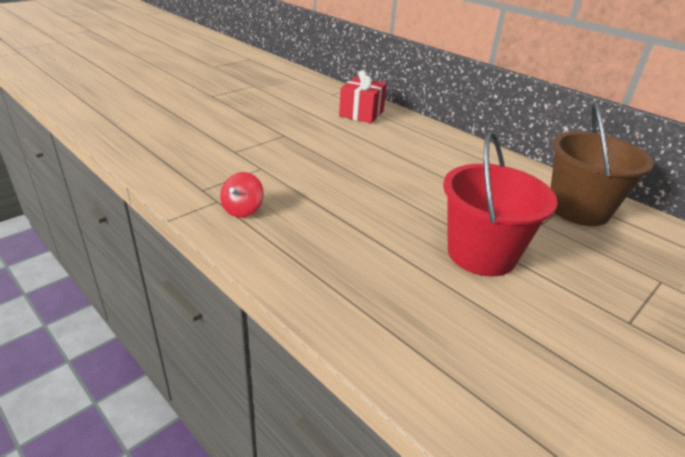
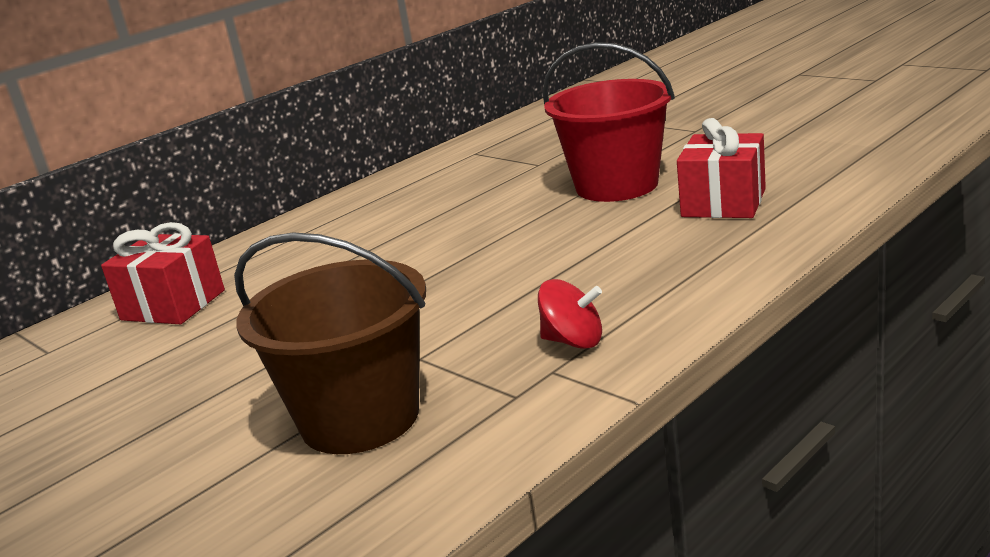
camera: 85 degrees left, 10 degrees down
brown bucket [551,102,654,226] -> brown bucket moved to [234,232,426,454]
none -> red gift [677,118,766,218]

